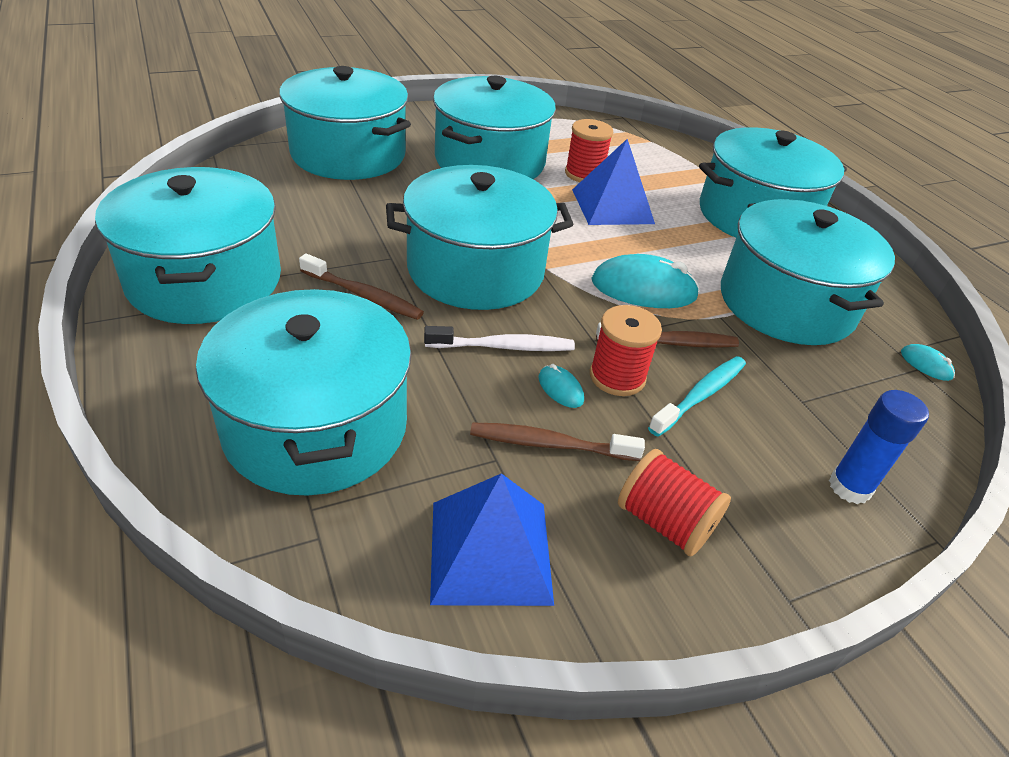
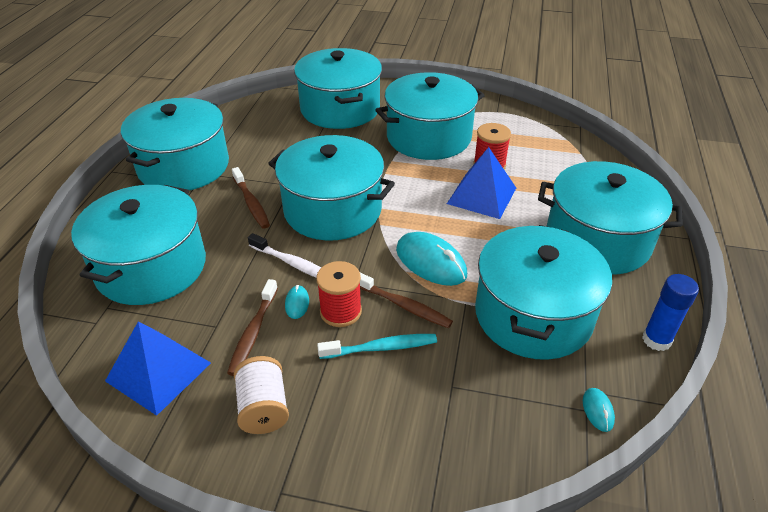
camera: 40 degrees right, 0 degrees up
brown toothbrush [470,422,645,461] -> brown toothbrush turned 120 degrees counterclockwise [227,279,278,376]
red spool [618,449,731,557] -> white spool [234,356,289,434]
blue glue stick [829,390,929,504] -> blue glue stick moved to [642,274,699,351]

